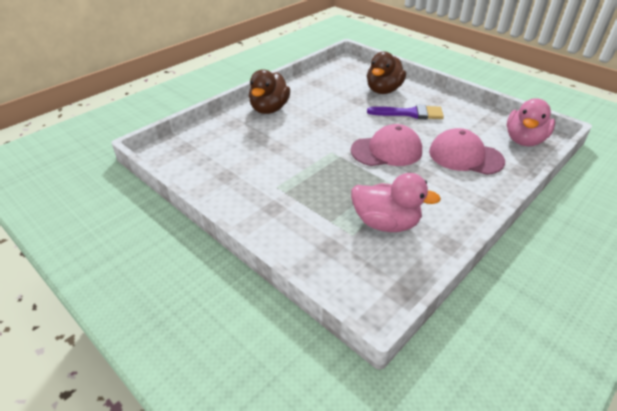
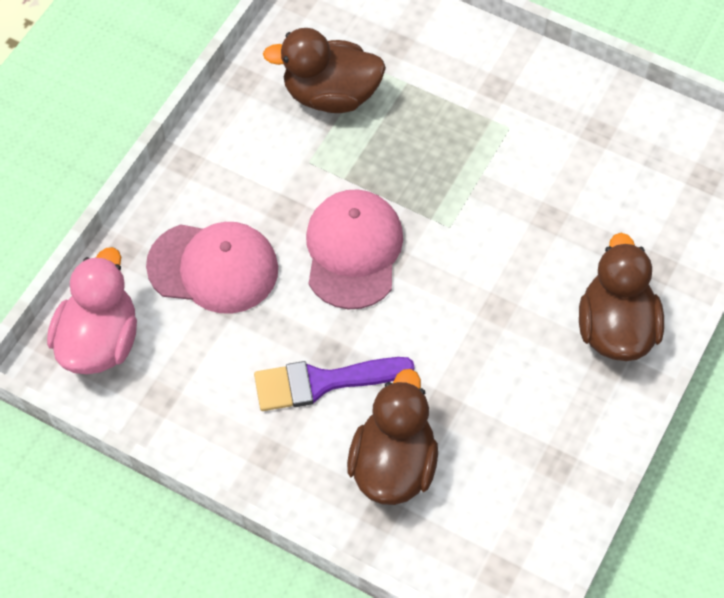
camera: 165 degrees right, 20 degrees up
pink cap [351,124,422,166] -> pink cap turned 120 degrees clockwise [306,189,403,309]
pink duck [351,173,441,232] -> brown duck [263,28,386,113]

